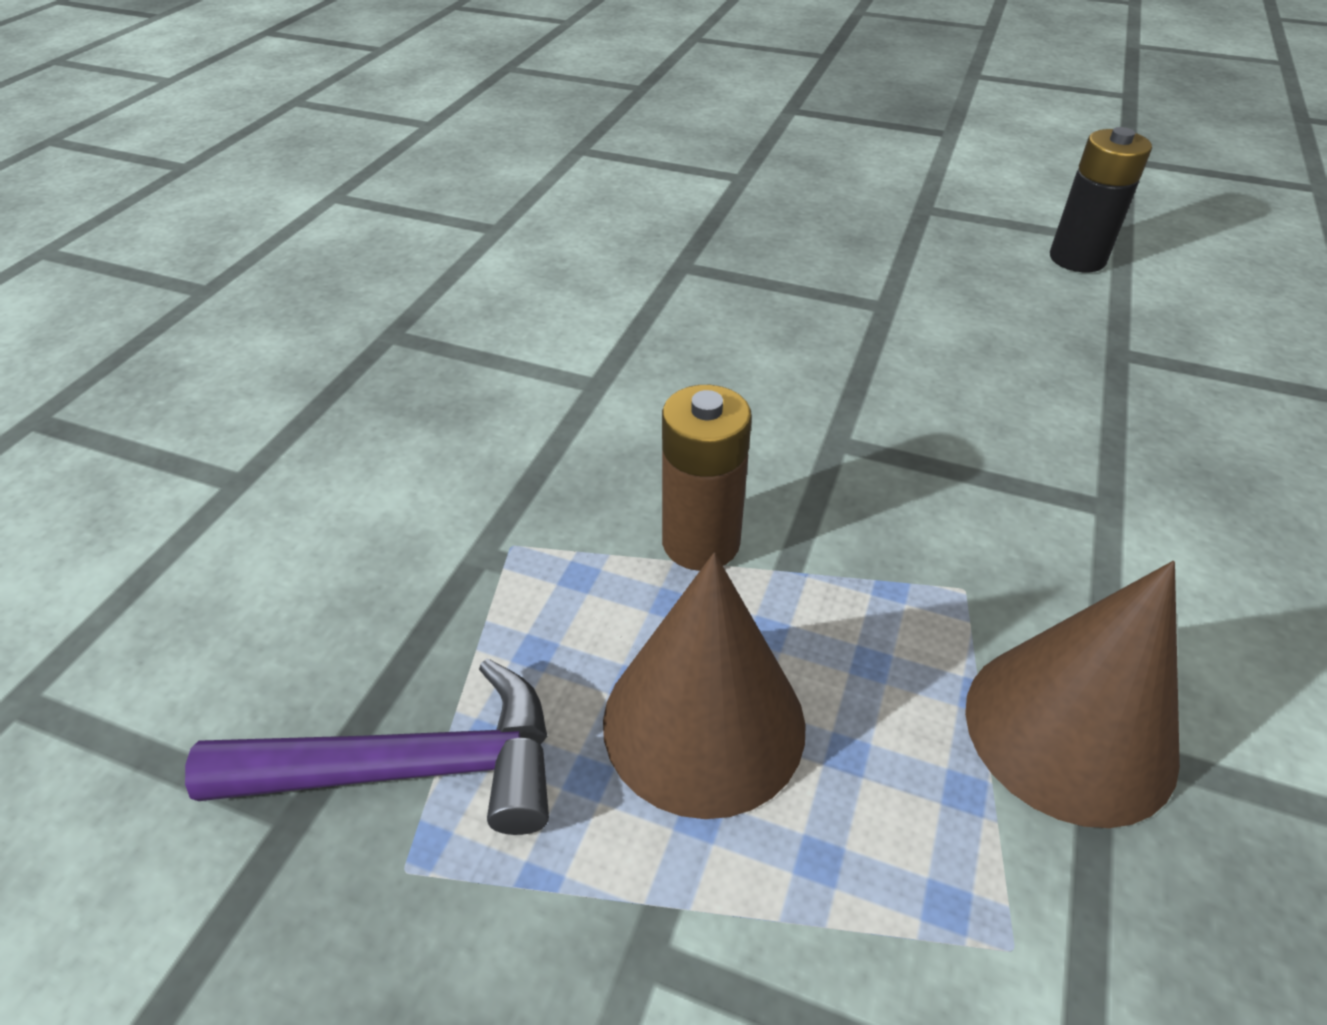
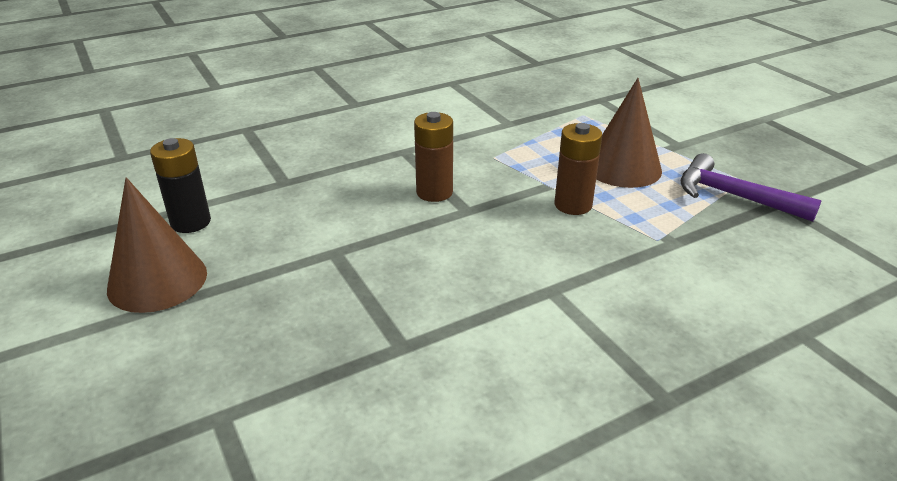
camera: 140 degrees left, 10 degrees down
brown cone [965,561,1180,828] -> brown cone moved to [107,177,207,313]
none -> brown battery [414,112,453,202]

